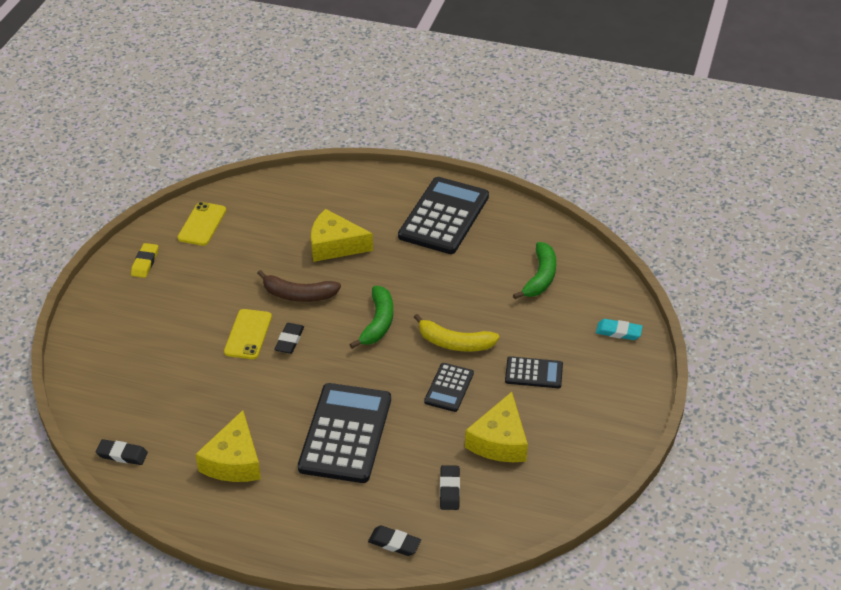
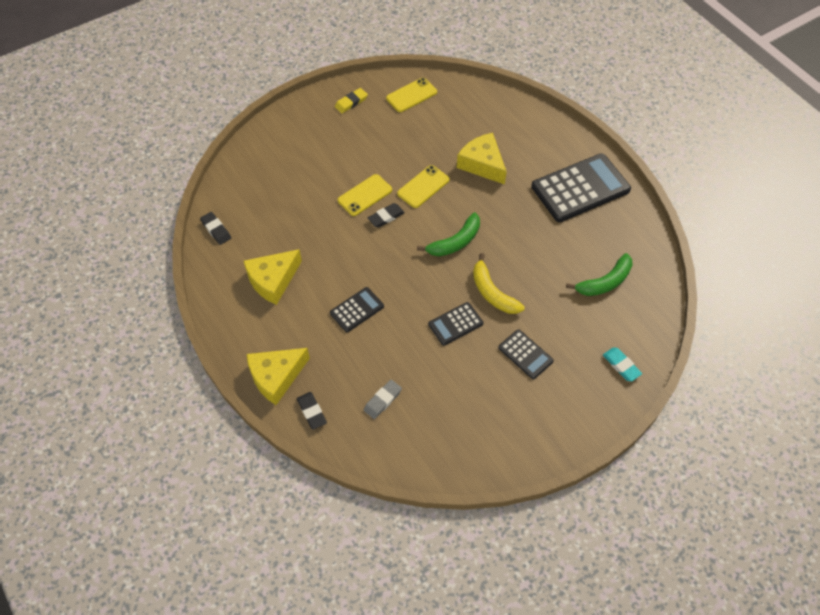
camera: 40 degrees right, 15 degrees up
brown banana [257,270,341,302] -> yellow phone [397,165,450,208]
black calculator [298,383,391,483] -> black calculator [330,287,384,332], size x0.51
black eraser [440,465,460,510] -> grey eraser [363,380,402,419]
yellow cheese [465,392,528,462] -> yellow cheese moved to [247,348,310,405]

